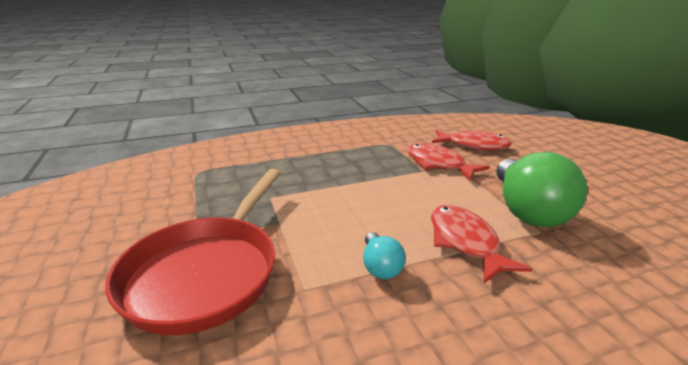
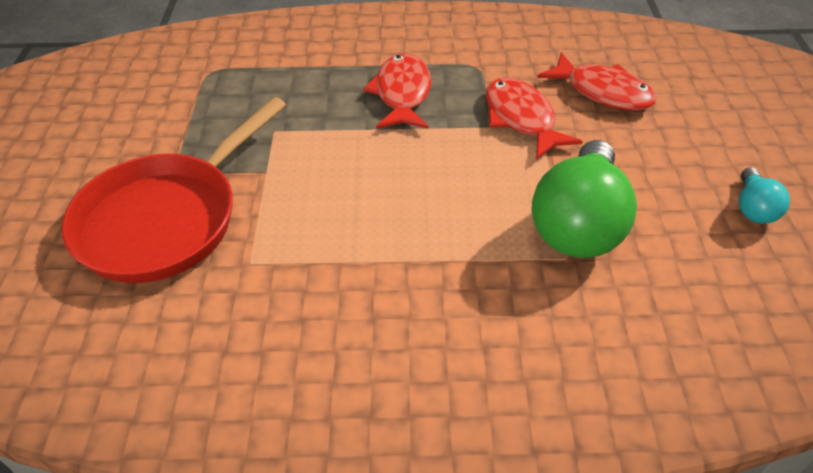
camera: 20 degrees right, 20 degrees up
turquoise light bulb [363,232,406,279] -> turquoise light bulb moved to [739,167,790,224]
red fish [431,205,532,283] -> red fish moved to [363,53,431,129]

